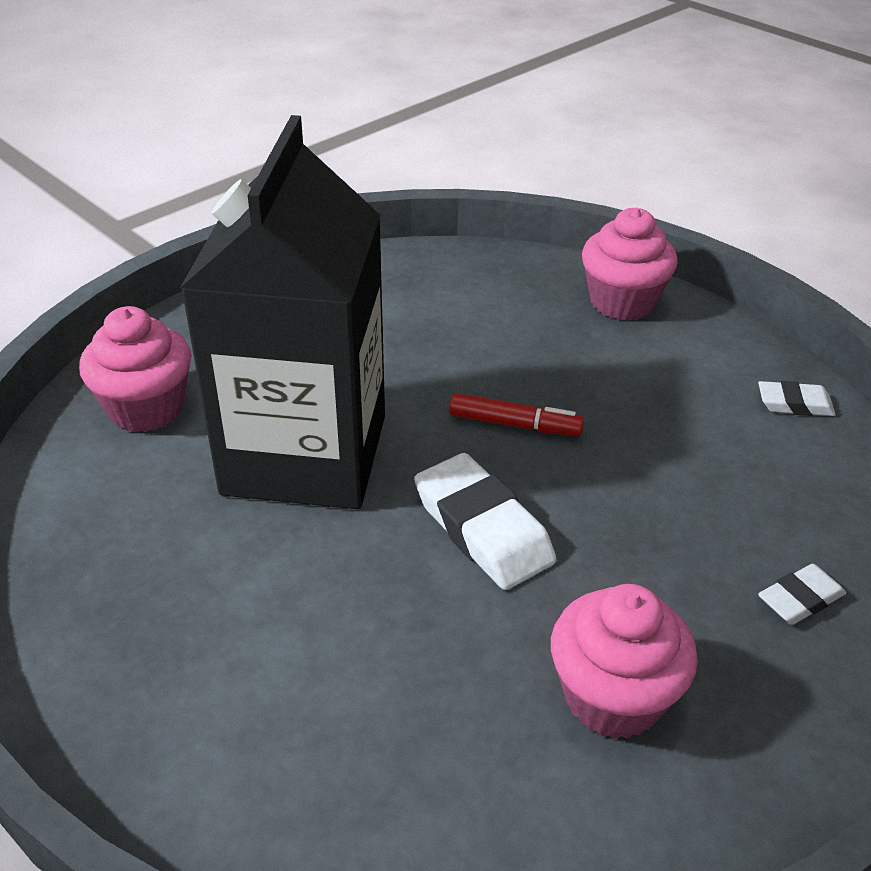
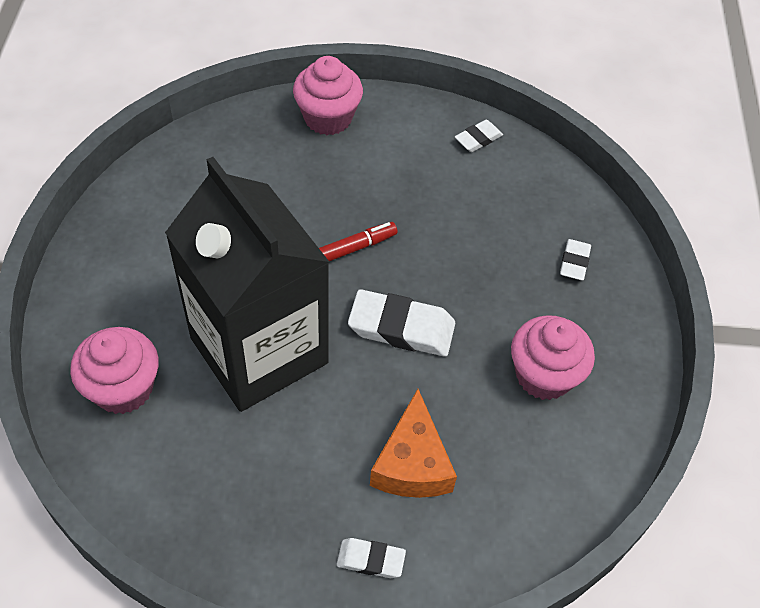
camera: 45 degrees left, 15 degrees up
none -> white eraser [336,538,406,578]
none -> orange cheese [370,389,457,498]

